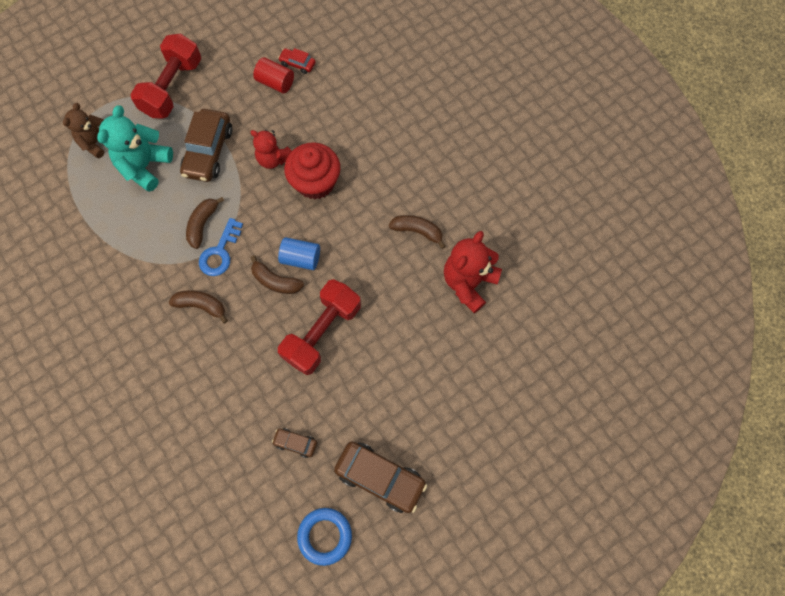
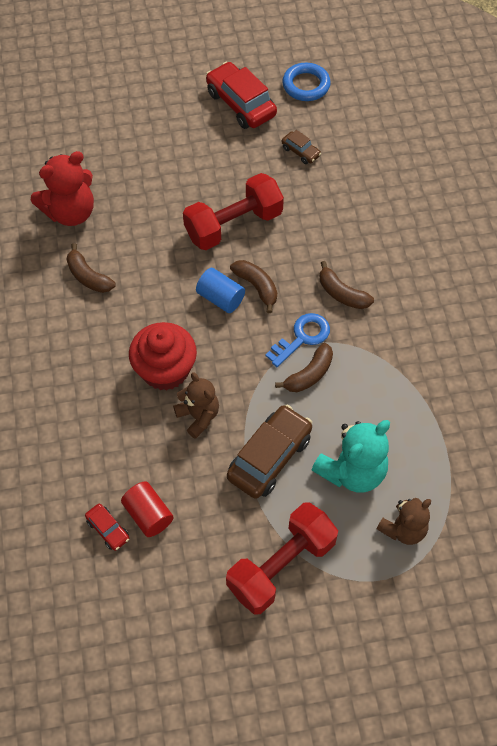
camera: 155 degrees left, 10 degrees down
red teddy bear [251,130,292,169] -> brown teddy bear [173,372,219,439]
brown car [334,441,427,513] -> red car [206,62,277,129]

